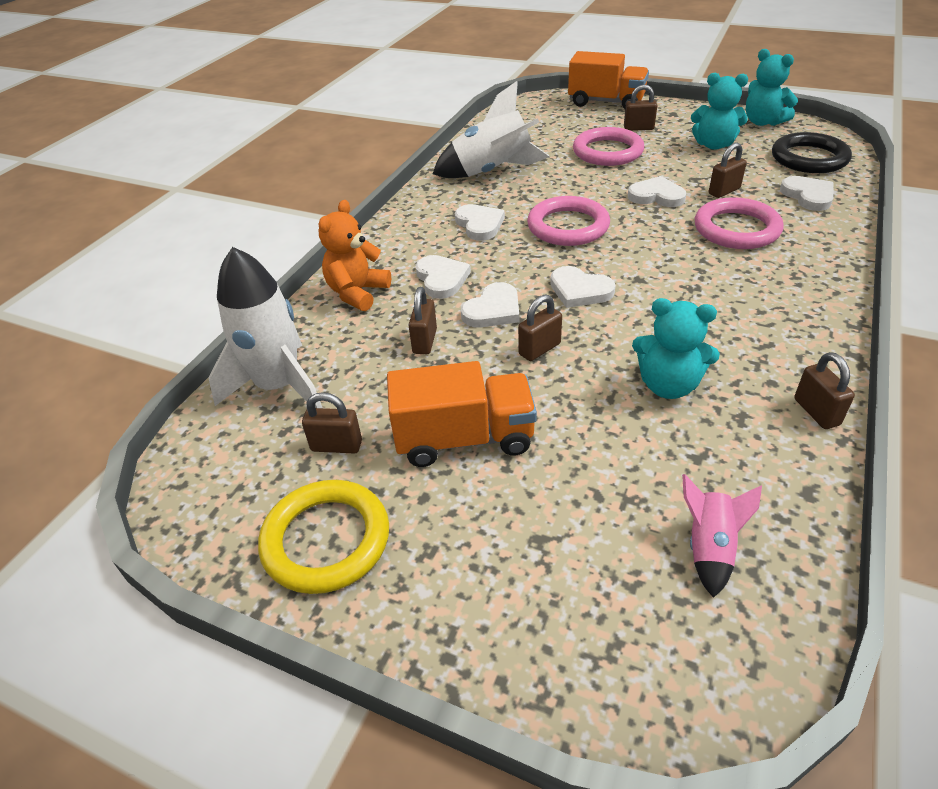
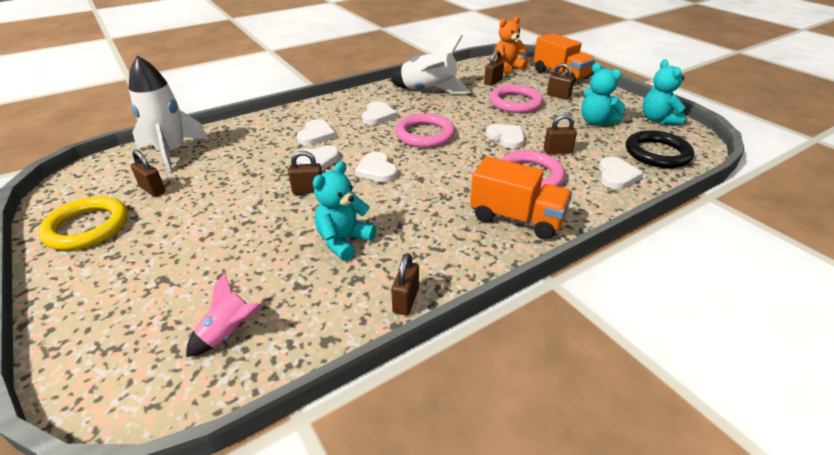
camera: 30 degrees right, 5 degrees down
orange teddy bear [319,200,391,311] -> orange teddy bear moved to [495,16,528,74]
orange truck [387,361,537,467] -> orange truck moved to [470,156,572,240]
brown padlock [408,287,437,354] -> brown padlock moved to [484,50,504,85]
turquoise teddy bear [632,298,720,399] -> turquoise teddy bear turned 75 degrees clockwise [313,161,377,261]

